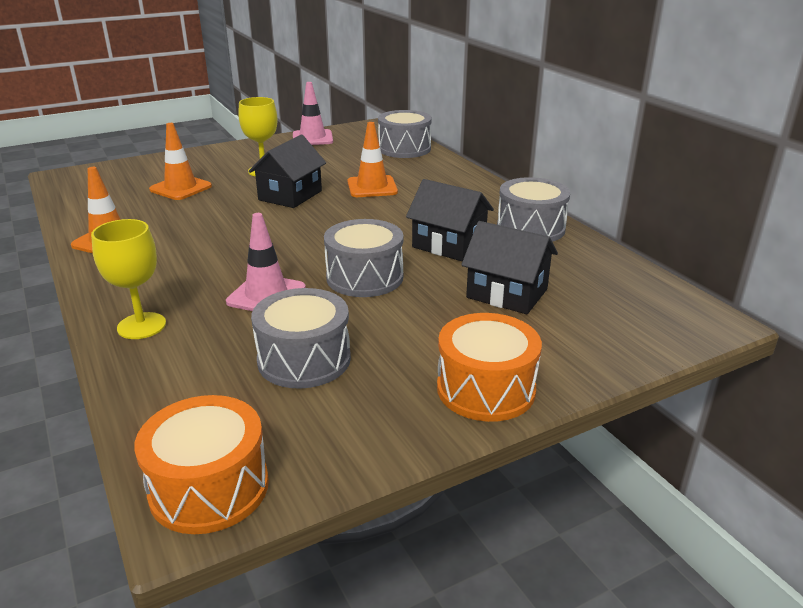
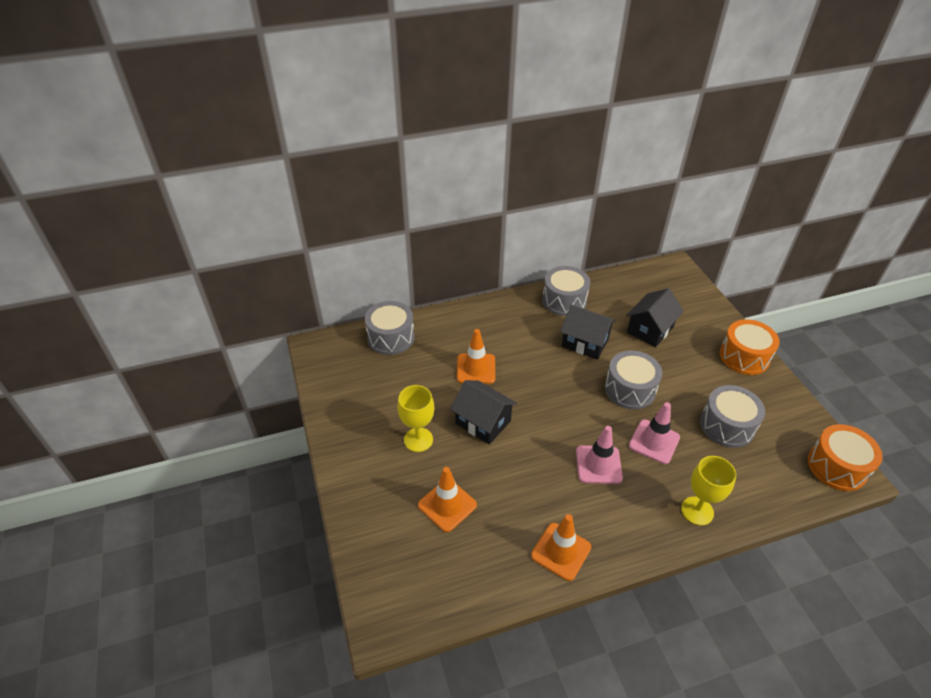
camera: 80 degrees left, 15 degrees up
pink traffic cone [293,82,333,145] -> pink traffic cone moved to [576,426,623,484]
black house [406,179,494,261] -> black house turned 75 degrees clockwise [560,305,616,360]

